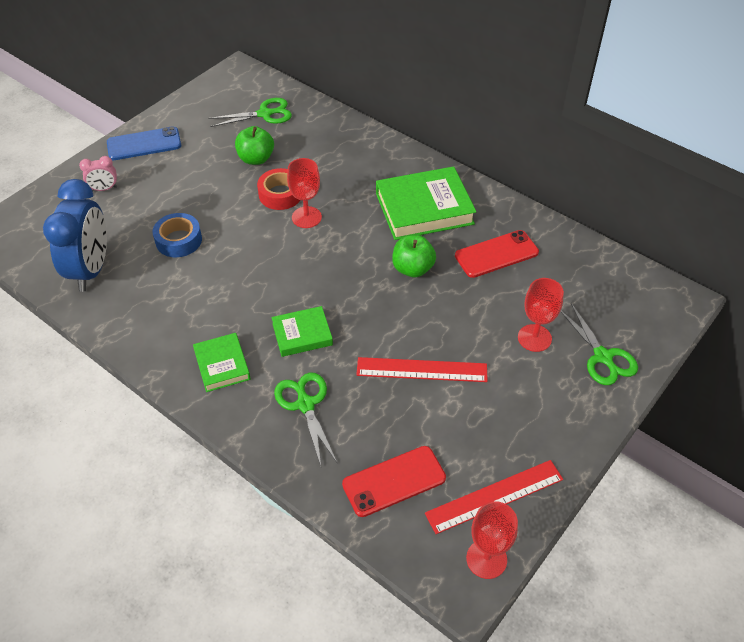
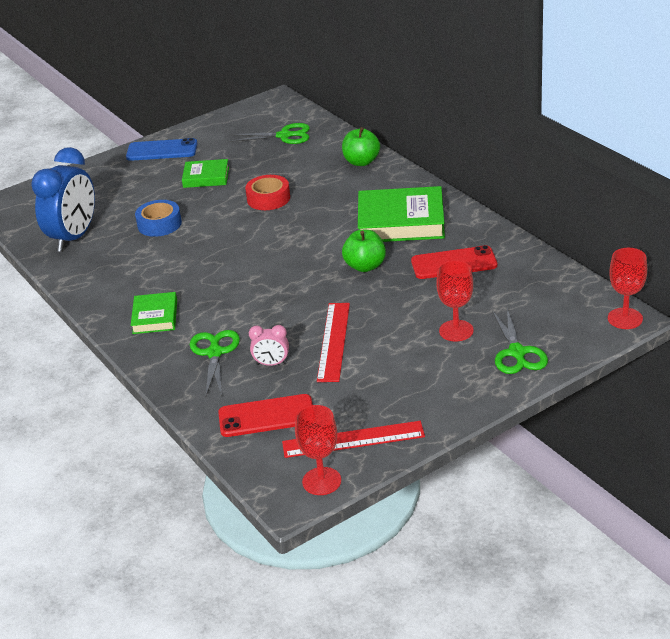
camera: 20 degrees right, 15 degrees down
pink clock [79,156,117,191] -> pink clock moved to [249,325,289,366]
green apple [235,126,274,165] -> green apple moved to [342,127,380,166]
green book [272,306,333,357] -> green book moved to [182,159,229,188]
red goblet [287,158,322,228] -> red goblet moved to [608,248,647,329]
red ruler [356,357,488,382] -> red ruler turned 75 degrees clockwise [317,303,350,382]

